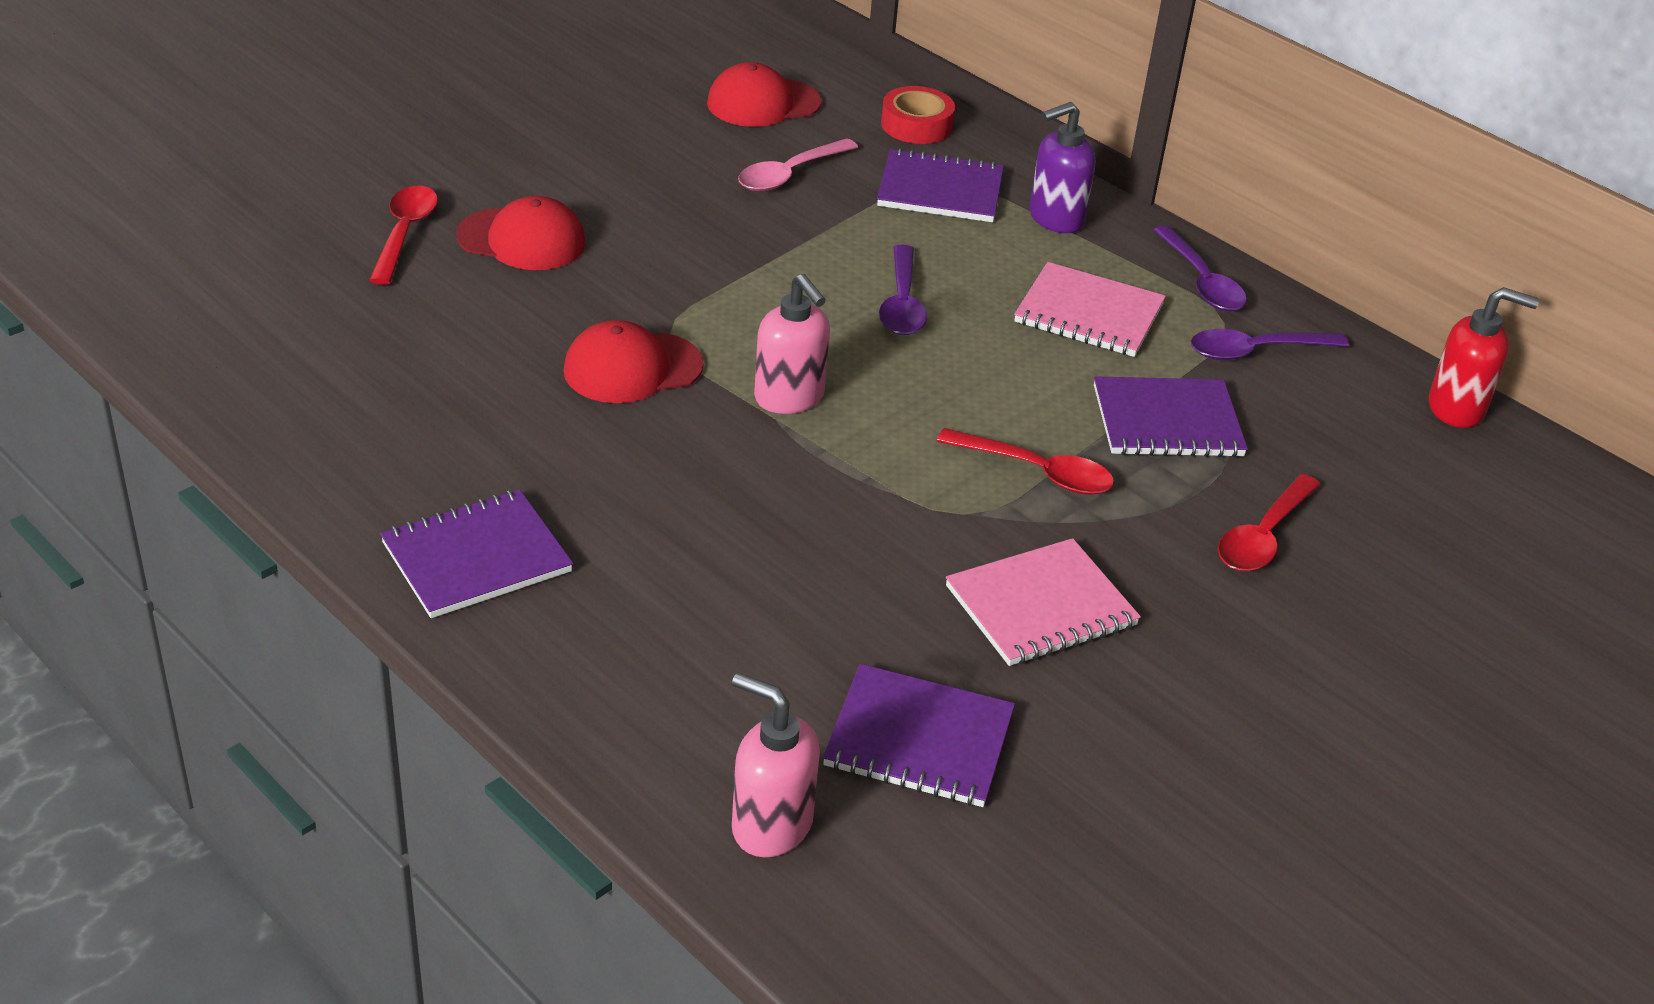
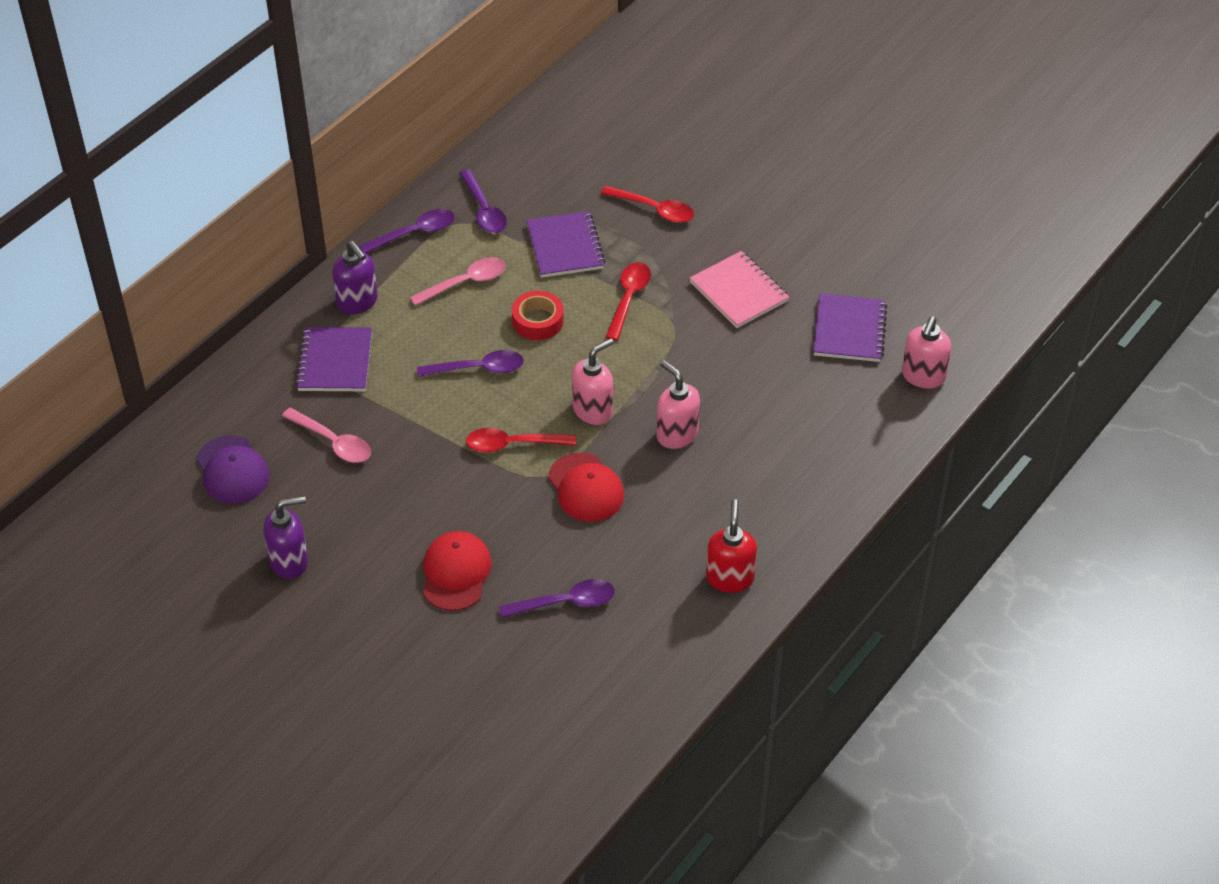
camera: 95 degrees left, 10 degrees up
red spoon [369,186,438,285] -> red spoon moved to [466,428,576,452]
purple notebook [380,489,573,618] -> none
red cap [707,62,822,127] -> purple cap [196,435,270,504]
red tape [881,86,955,144] -> red tape moved to [512,291,564,340]
pink notebook [1014,262,1166,357] -> pink spoon [410,257,506,306]
red soap dispenser [1429,287,1539,428] -> red soap dispenser moved to [706,499,757,593]
none -> purple soap dispenser [263,496,308,579]
none -> purple spoon [499,579,615,618]
none -> pink soap dispenser [656,360,700,449]

